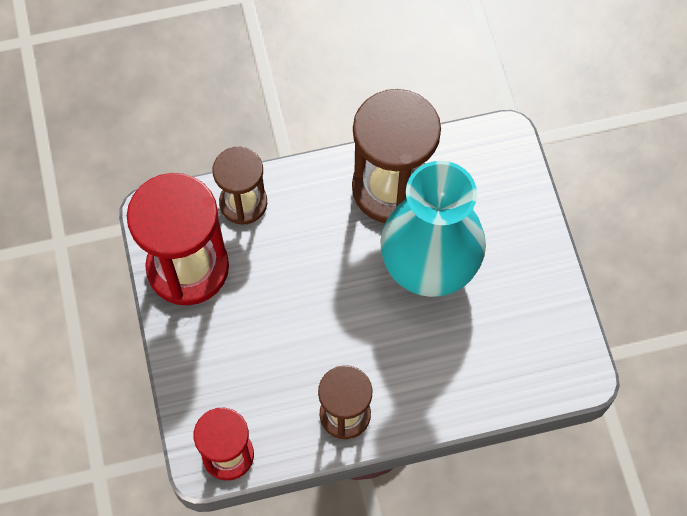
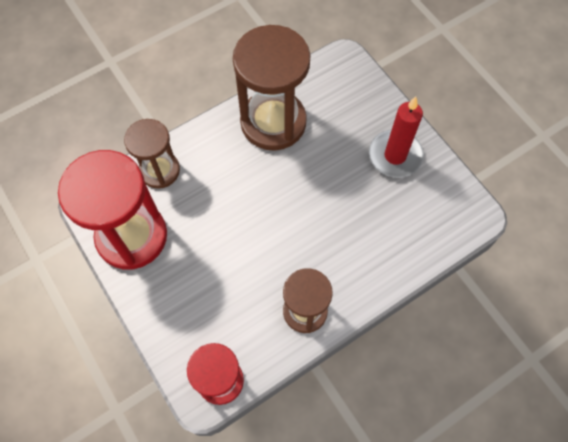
camera: 20 degrees left, 0 degrees up
turquoise vase [380,161,486,297] -> none
none -> red candle [369,96,424,178]

